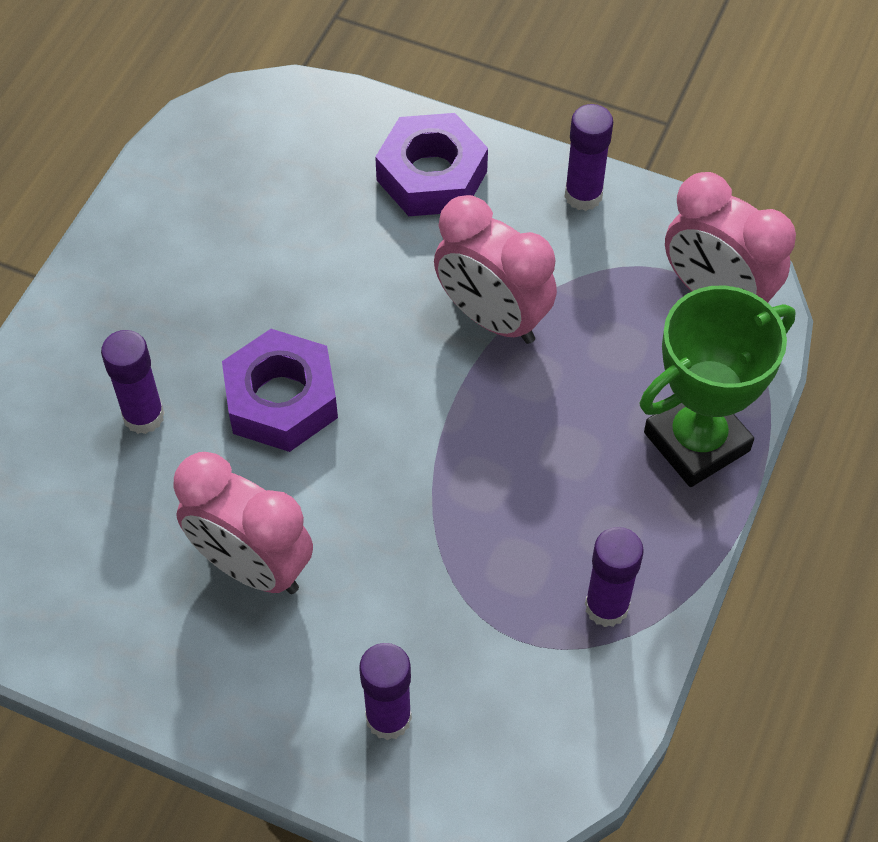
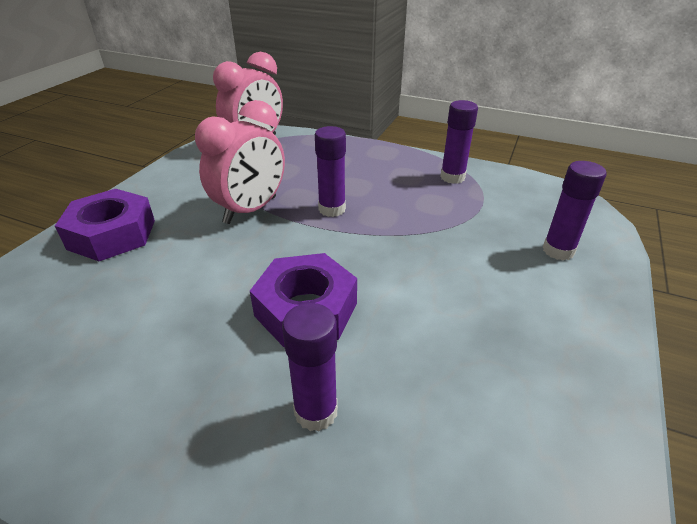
camera: 90 degrees left, 20 degrees down
pink clock [173,452,313,594] -> none
purple glue stick [565,104,613,211] -> purple glue stick moved to [315,126,346,217]
green trophy [640,286,796,487] -> none

